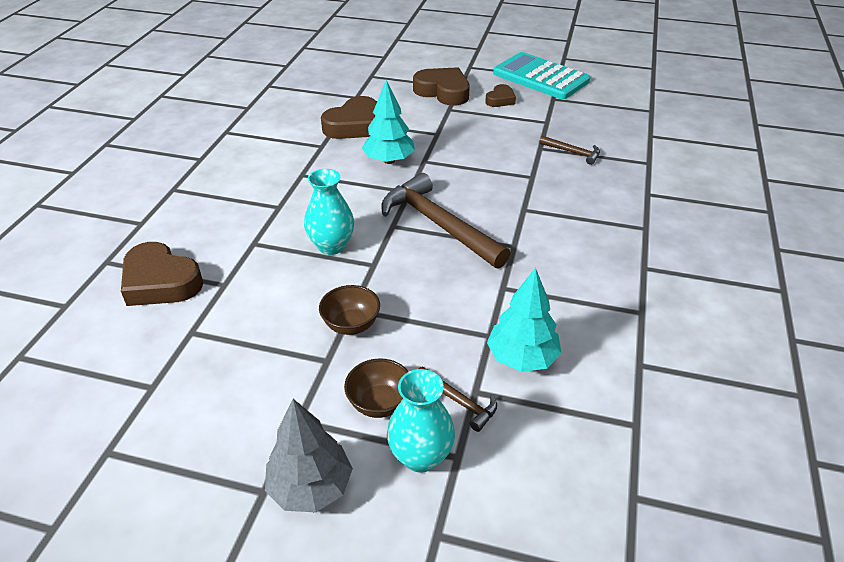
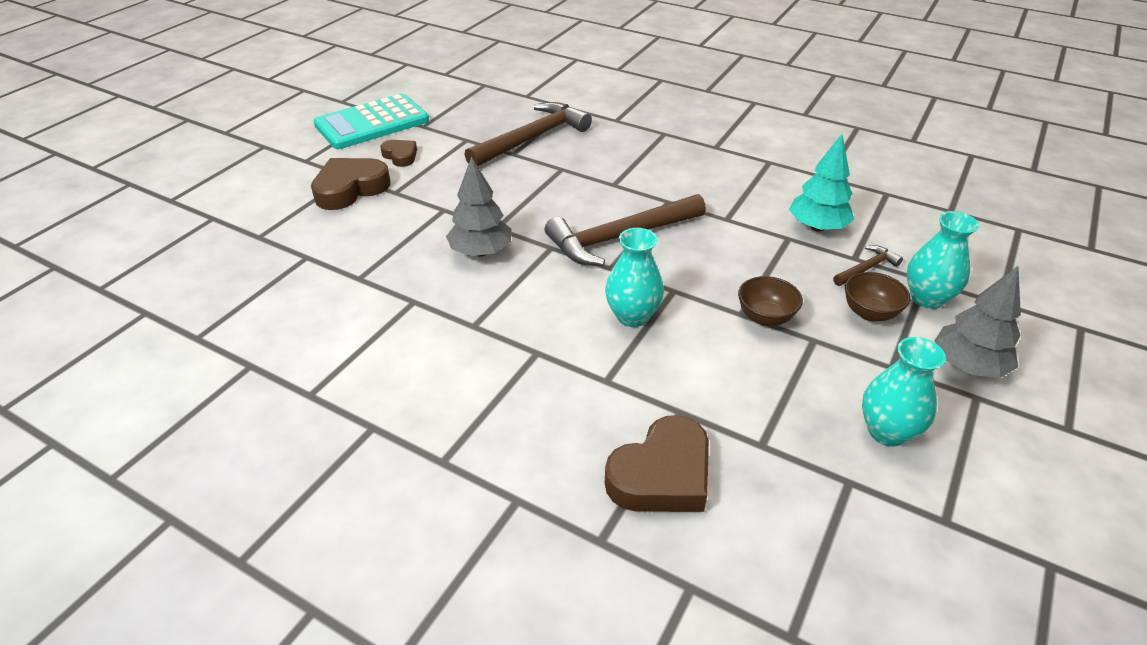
camera: 75 degrees left, 0 degrees up
brown heart [321,96,377,139] -> none
turquoise tree [362,80,415,164] -> grey tree [446,156,512,257]
brown hammer [539,136,600,165] -> brown hammer [464,102,592,166], size x2.15
none -> turquoise vase [862,337,946,447]

